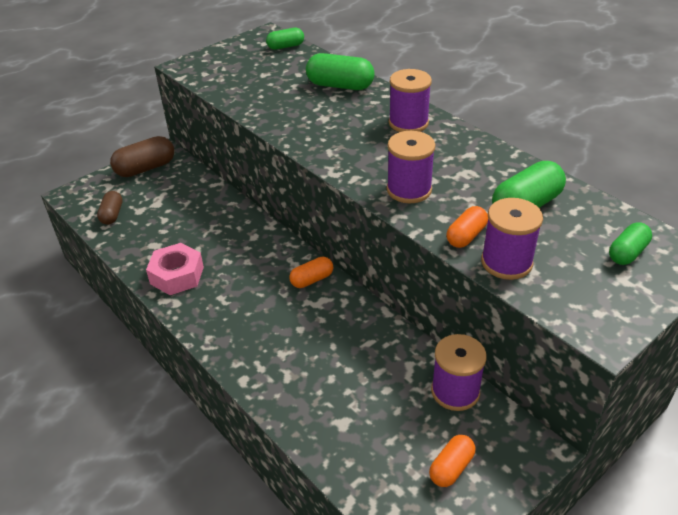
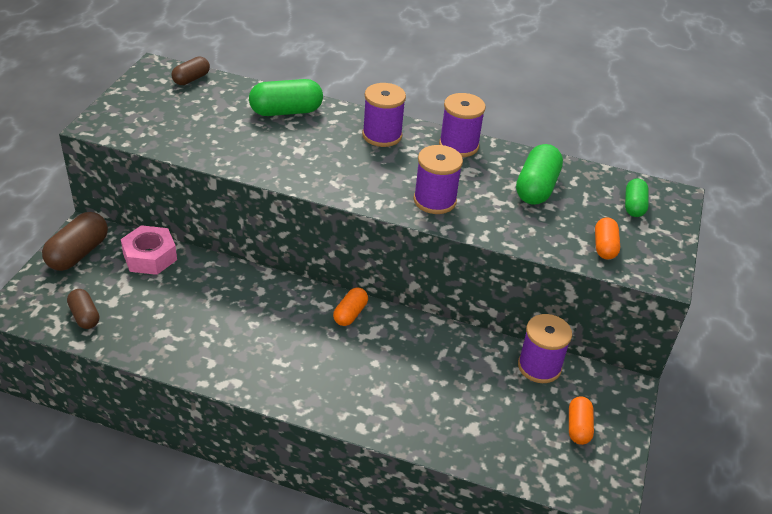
camera: 35 degrees left, 0 degrees up
pink nut [146,243,204,295] -> pink nut moved to [121,225,177,275]
green capsule [266,28,304,50] -> brown capsule [171,56,210,85]
orange capsule [446,206,488,248] -> orange capsule moved to [595,217,620,259]
purple spool [481,198,543,280] -> purple spool moved to [439,93,486,157]

